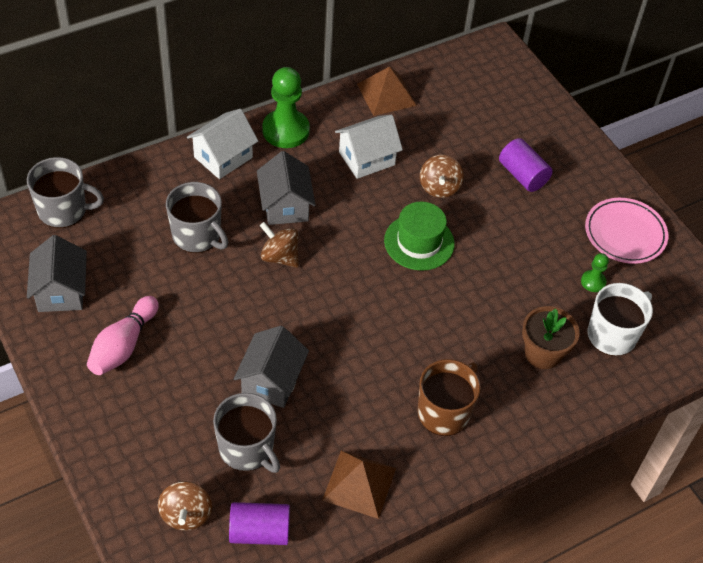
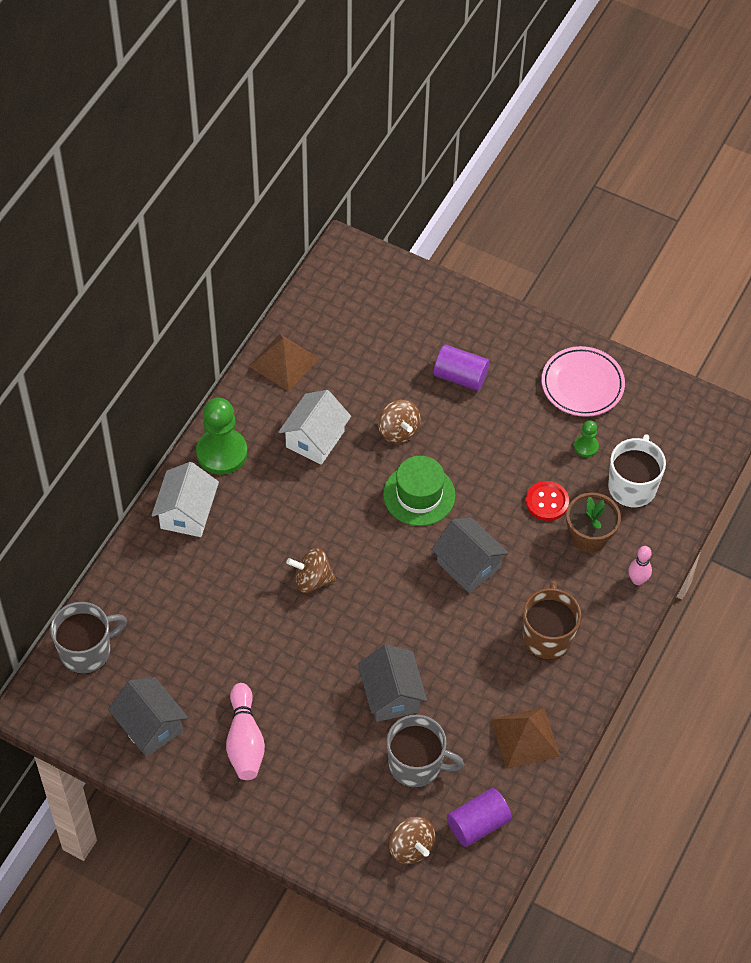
camera: 30 degrees left, 5 degrees up
grey mug [166,182,228,253] -> none
grey house [257,151,316,225] -> grey house moved to [431,517,509,593]
none -> red button [526,481,569,521]
none -> pink bowling pin [628,546,652,585]

